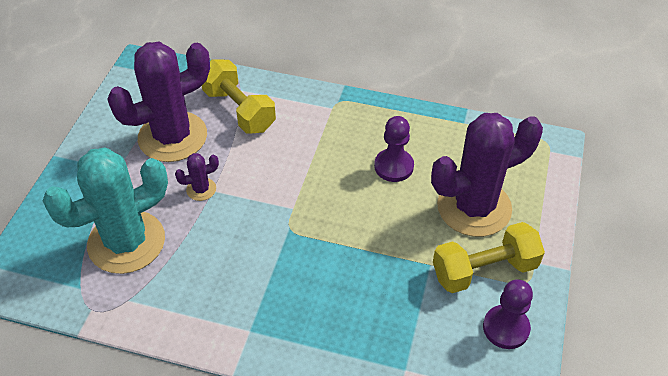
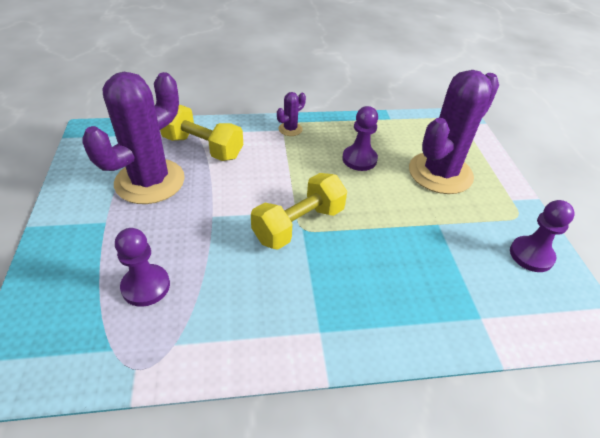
camera: 25 degrees left, 5 degrees down
turquoise cactus [43,148,168,274] -> purple pawn [115,228,170,307]
purple cactus [175,153,219,201] -> purple cactus moved to [277,92,306,136]
yellow dumbbell [433,222,545,293] -> yellow dumbbell moved to [251,173,347,250]

